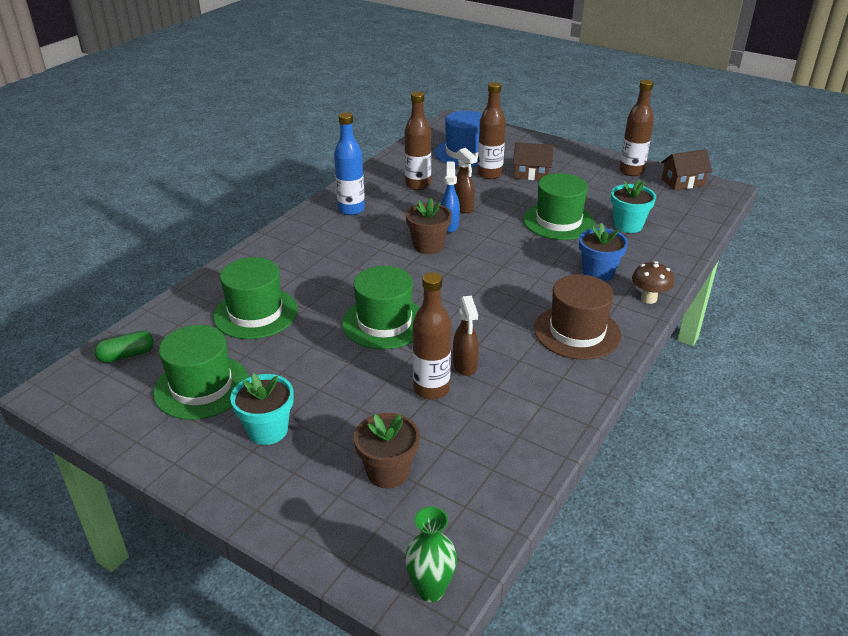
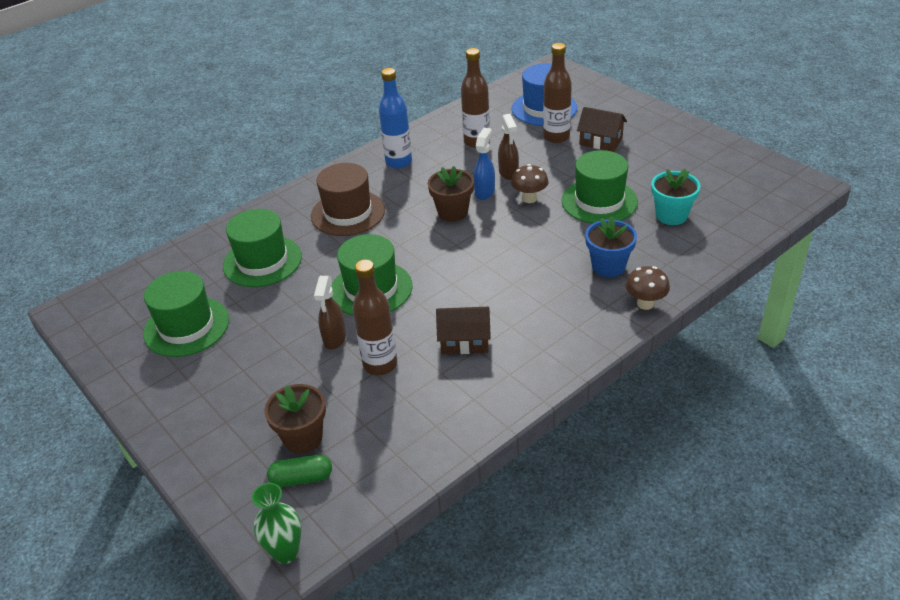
camera: 20 degrees right, 5 degrees up
green capsule [94,331,154,363] -> green capsule moved to [267,455,332,487]
turquoise flower pot [230,373,294,445] -> none
brown spray bottle [453,296,479,376] -> brown spray bottle moved to [314,276,346,350]
brown hat [534,274,621,360] -> brown hat moved to [311,163,385,236]
brown bottle [619,80,654,176] -> none
brown house [661,149,712,191] -> brown house moved to [436,307,491,354]
none -> brown mushroom [511,164,548,203]

